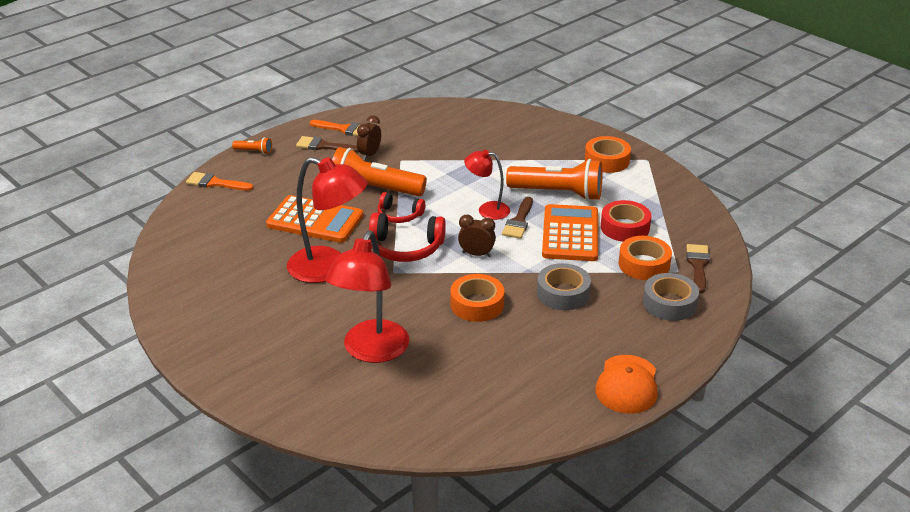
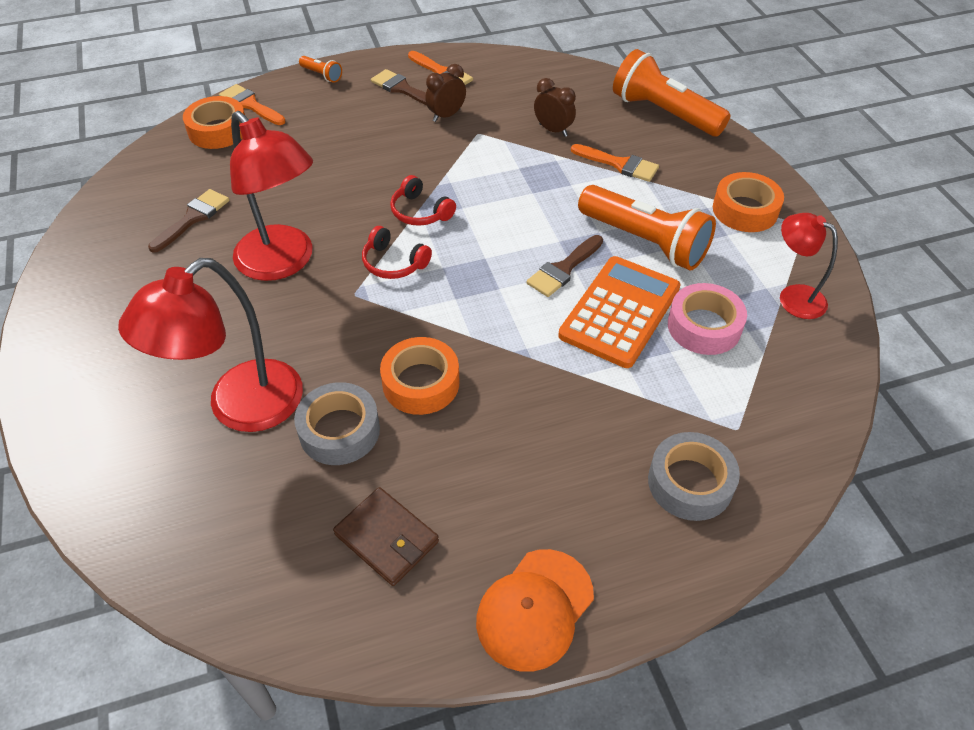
camera: 25 degrees right, 15 degrees up
orange calculator [266,195,363,243] -> none
orange flashlight [332,147,427,196] -> orange flashlight moved to [613,49,731,136]
red headphones [369,213,446,262] -> red headphones [362,226,432,279], size x0.62
brown clock [458,215,496,257] -> brown clock moved to [534,78,576,137]
red lamp [464,150,510,220] -> red lamp moved to [780,213,838,319]
grey tape [537,263,591,310] -> grey tape moved to [294,382,380,465]
red tape [601,200,651,242] -> pink tape [668,283,747,355]
orange tape [619,236,672,280] -> orange tape moved to [183,96,245,149]
brown brush [686,244,710,293] -> brown brush moved to [148,189,229,253]
none -> brown wallet [333,487,439,586]
none -> orange brush [571,144,659,182]

